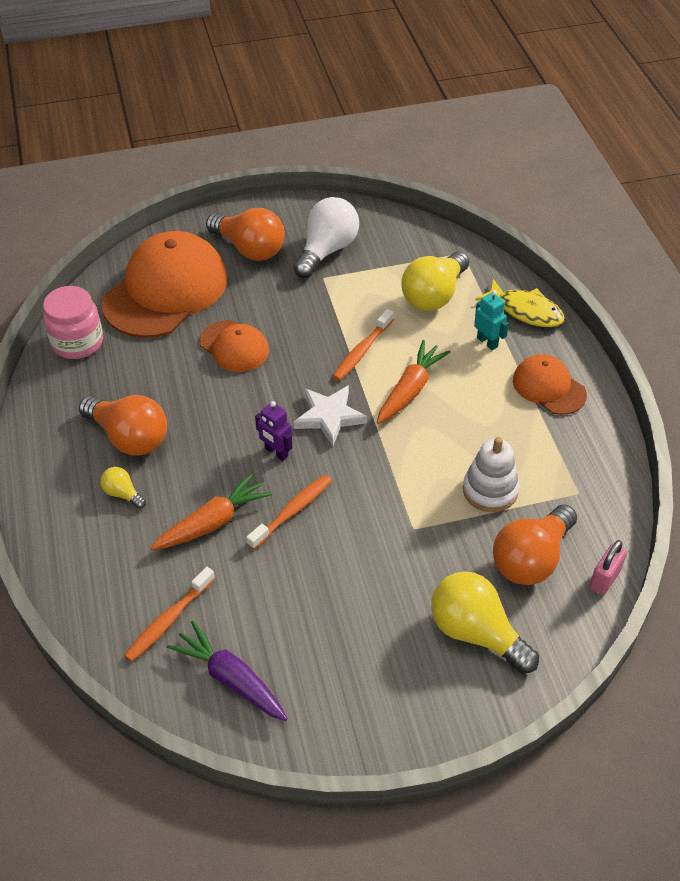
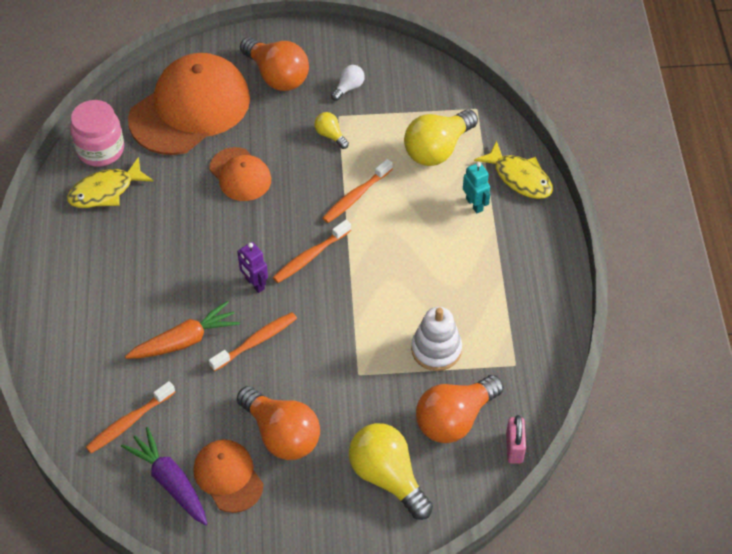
camera: 10 degrees right, 5 degrees up
orange light bulb [79,395,167,456] -> orange light bulb moved to [237,386,320,460]
yellow light bulb [100,467,146,509] -> yellow light bulb moved to [314,112,349,149]
white light bulb [294,197,359,278] -> white light bulb [331,65,365,101], size x0.48
white star [294,385,367,446] -> orange toothbrush [273,220,351,283]
orange carrot [377,340,451,424] -> none
orange cap [513,354,587,415] -> orange cap moved to [193,440,263,513]
pink padlock [589,540,627,595] -> pink padlock turned 45 degrees counterclockwise [506,415,526,463]
none -> yellow fish [67,157,154,208]

